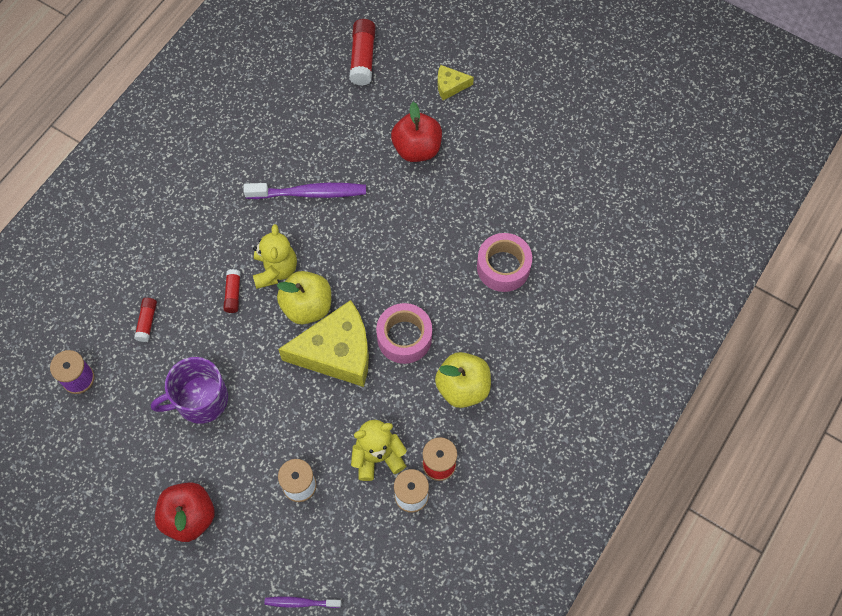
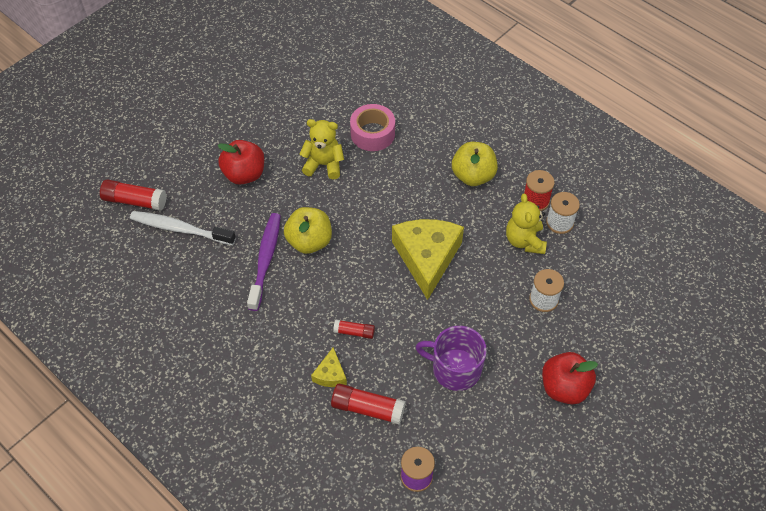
camera: 80 degrees left, 10 degrees down
red glue stick [134,298,157,342] -> red glue stick [331,384,406,425], size x1.70
purple mug [151,357,228,424] -> purple mug turned 120 degrees clockwise [416,326,487,391]
yellow teddy bear [253,224,297,289] -> yellow teddy bear moved to [300,119,344,179]
purple toothbrush [264,596,341,608] -> none
yellow apple [277,271,331,325] -> yellow apple moved to [284,207,332,254]
pink tape [376,303,432,364] -> none
yellow cheese [437,65,474,100] -> yellow cheese moved to [311,347,347,387]
none -> white toothbrush [130,211,236,245]

